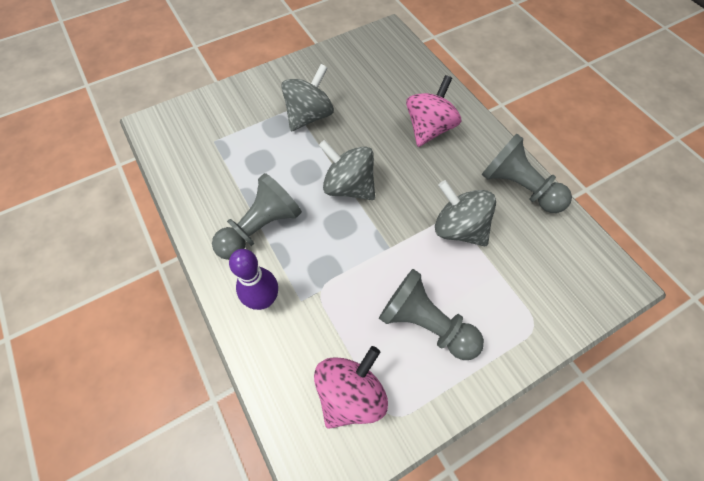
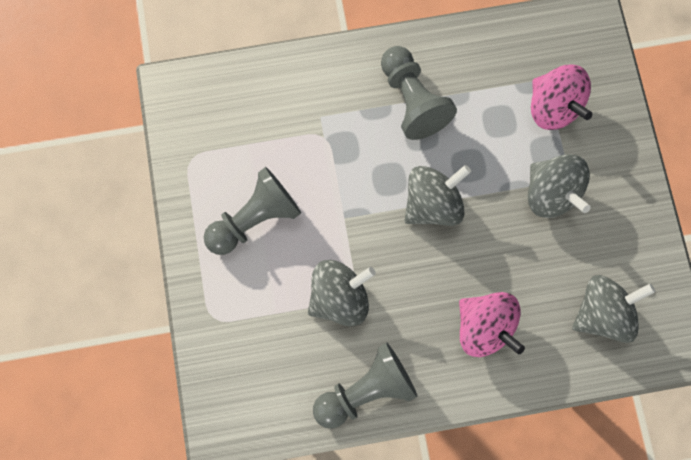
camera: 110 degrees right, 15 degrees up
purple bowling pin [229,249,278,310] -> none
pink spinning top [314,346,388,429] -> pink spinning top moved to [531,65,593,130]
none -> grey spinning top [572,275,655,343]

